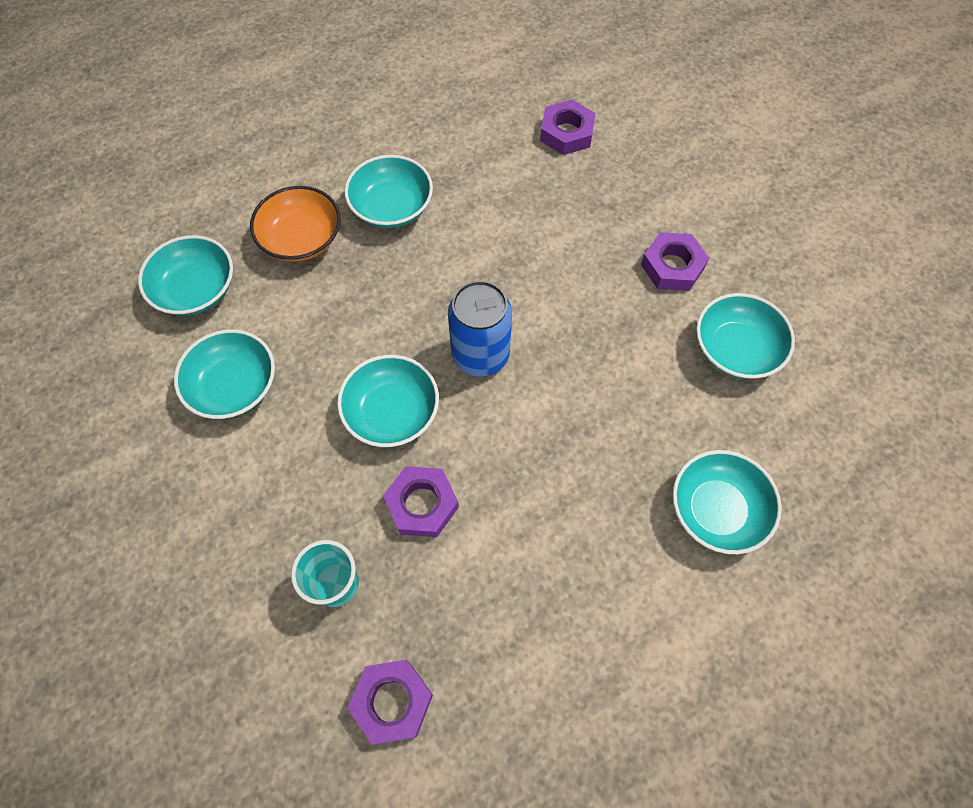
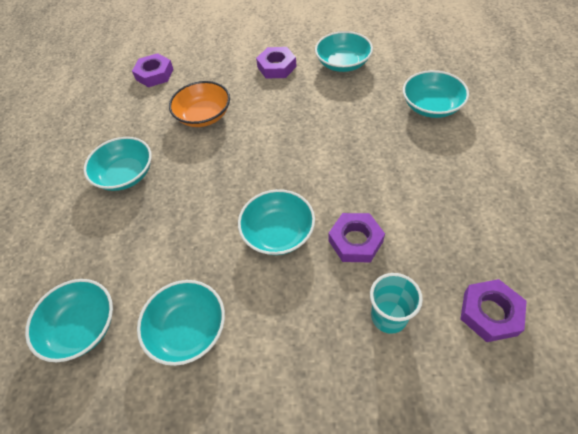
camera: 55 degrees left, 10 degrees down
orange bowl [250,186,341,262] -> orange bowl moved to [169,81,230,127]
blue can [448,280,512,377] -> none

